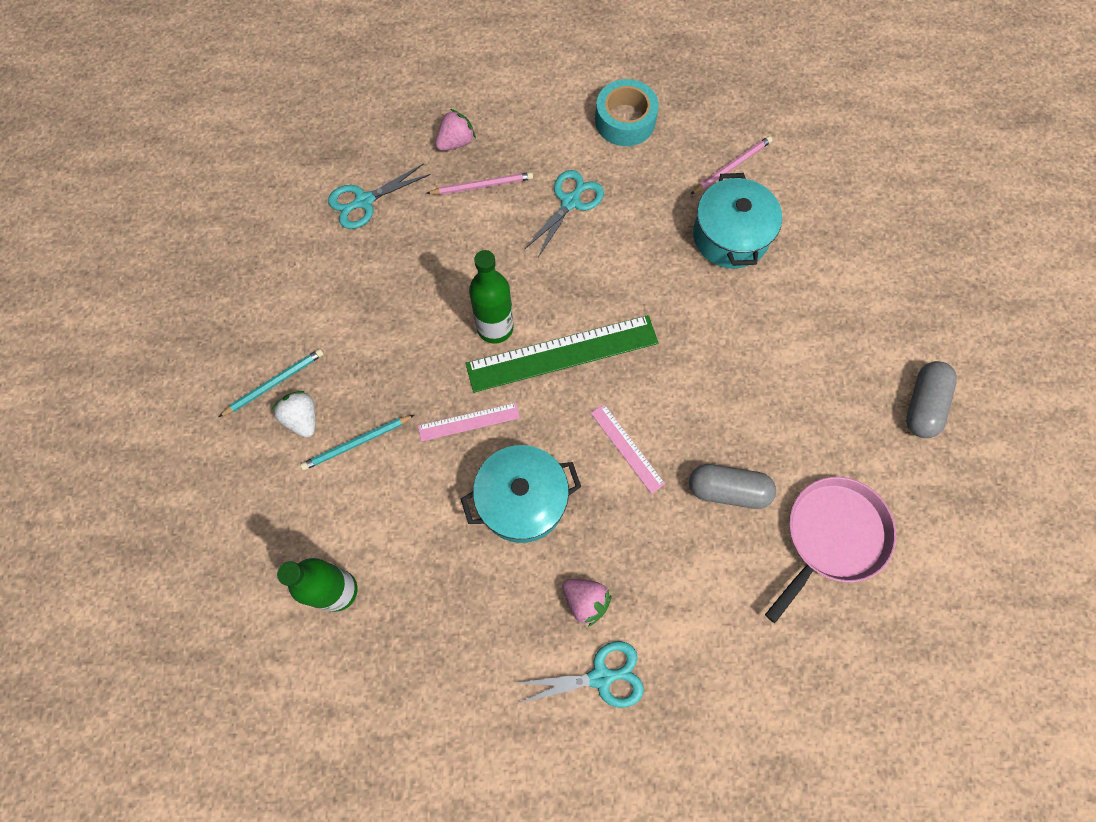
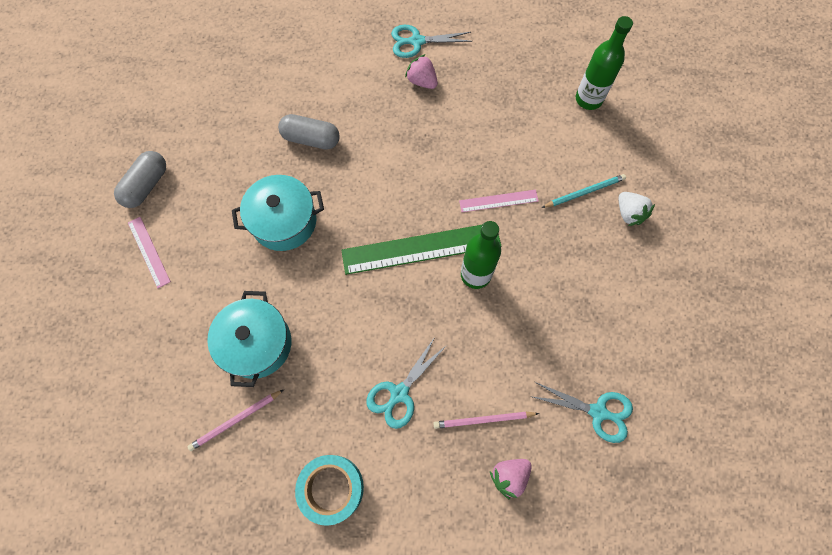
camera: 175 degrees left, 0 degrees up
turquoise pencil [219,349,324,417] -> none
turquoise scissors [328,163,431,229] -> turquoise scissors turned 45 degrees clockwise [530,382,633,443]
turquoise pot [461,445,581,543] -> turquoise pot moved to [232,175,324,251]
pink ruler [591,404,665,494] -> pink ruler moved to [128,217,171,288]
pink pan [765,477,896,623] -> none

